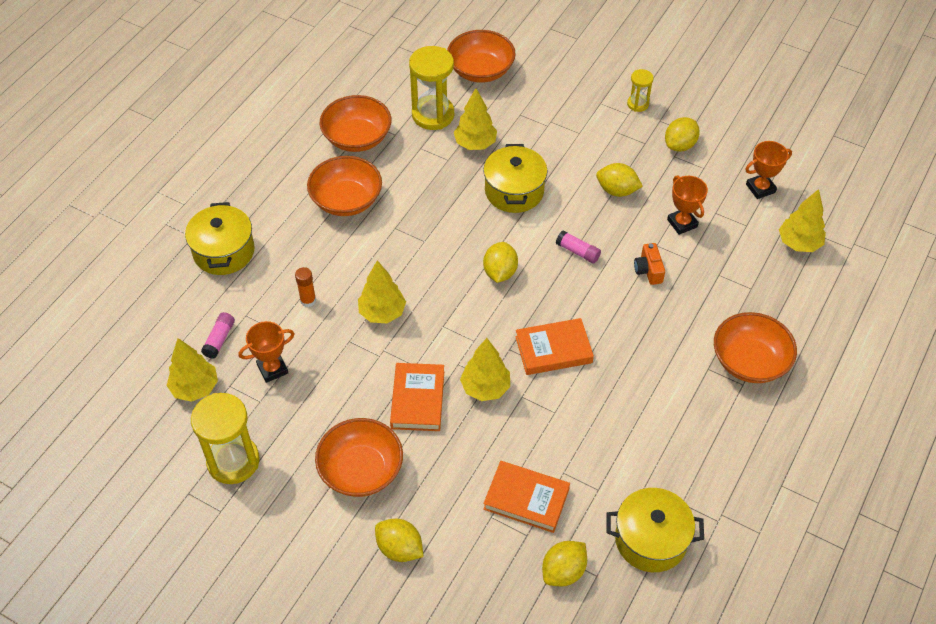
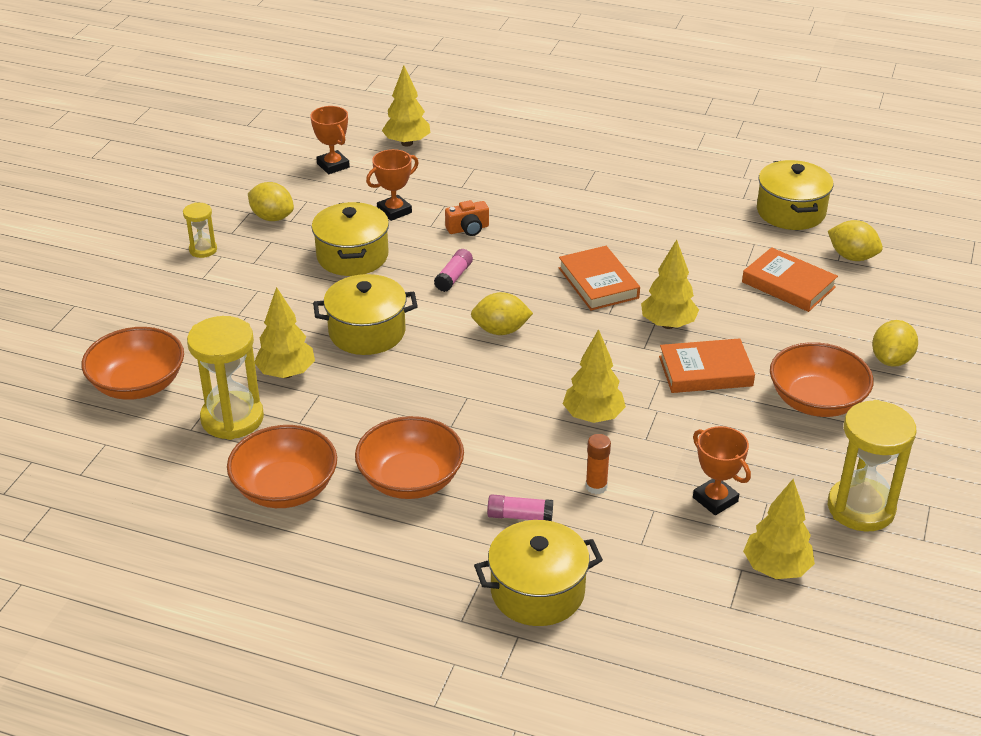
camera: 100 degrees left, 15 degrees down
pink glue stick [201,312,235,359] -> pink glue stick moved to [487,494,553,521]
orange book [483,461,570,533] -> orange book turned 60 degrees counterclockwise [742,247,838,312]
yellow lemon [596,163,643,197] -> yellow pot [312,202,389,276]
orange bowl [714,312,797,383] -> none

